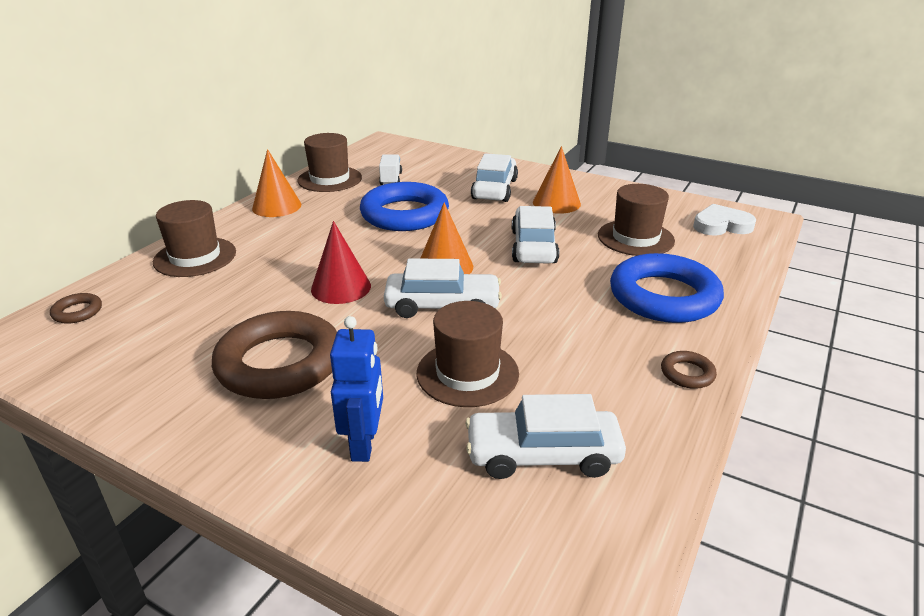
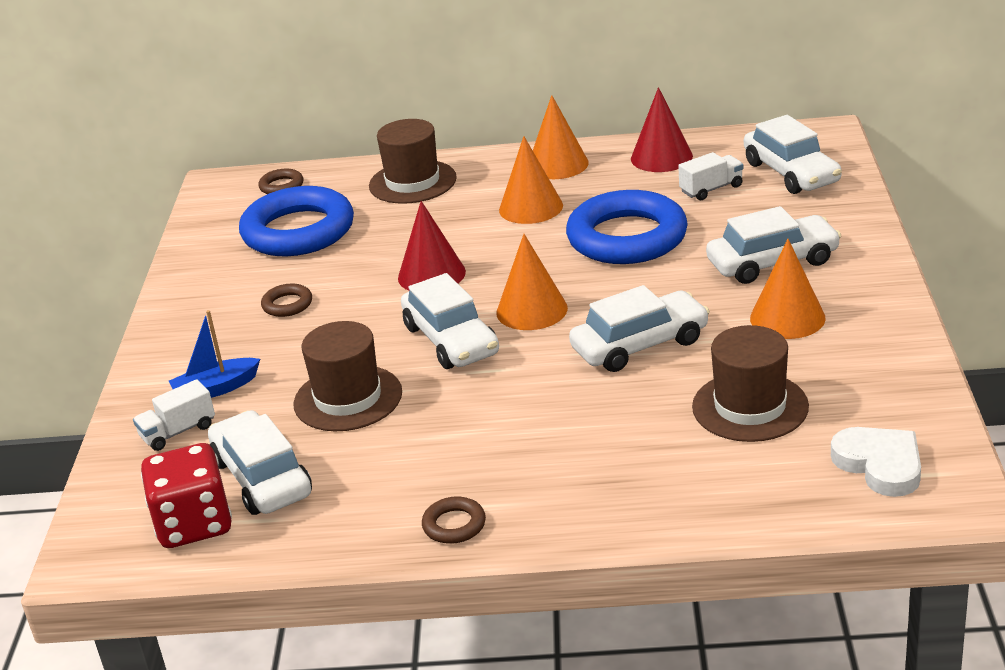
camera: 65 degrees right, 0 degrees up
brown ring [212,311,337,399] -> brown ring [261,284,312,317], size x0.42
brown hat [297,133,362,192] -> red cone [631,87,693,172]
blue robot [330,316,383,462] -> blue boat [169,310,260,398]
blue ring [610,253,724,323] -> blue ring moved to [239,186,354,256]
none -> white truck [133,379,215,451]
none -> red dice [141,443,232,548]
none -> orange cone [499,136,563,224]
none -> white car [744,115,842,194]

